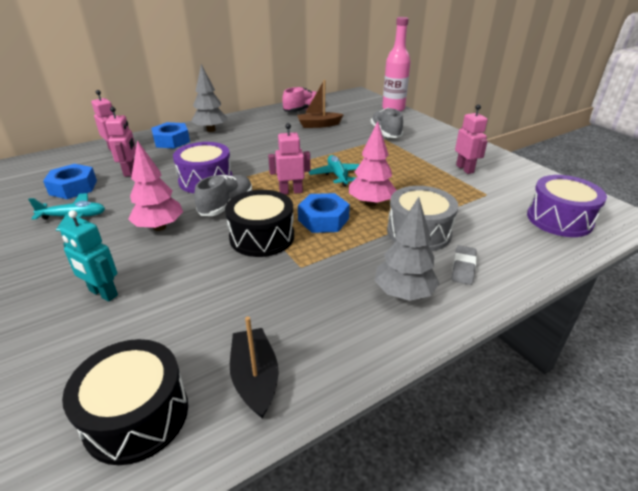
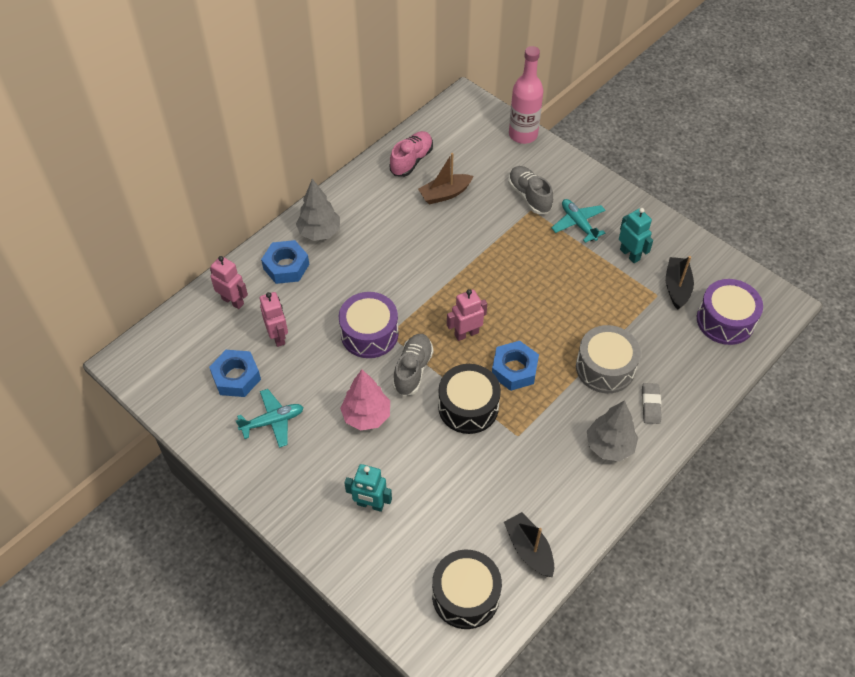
camera: 15 degrees left, 20 degrees up
turquoise plane [309,155,360,187] -> turquoise plane moved to [551,199,605,243]
pink tree [349,121,397,207] -> none
pink robot [455,104,488,174] -> turquoise robot [619,208,653,263]
none -> black boat [666,256,694,310]

